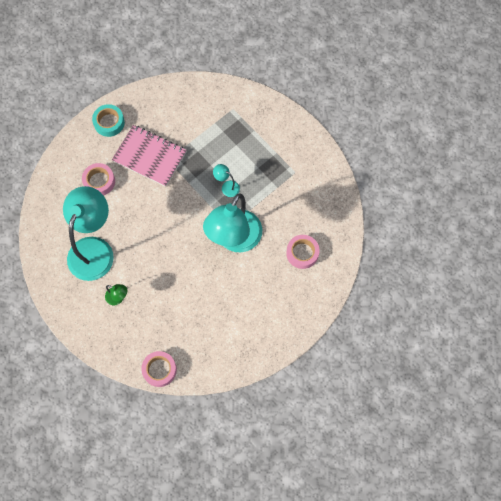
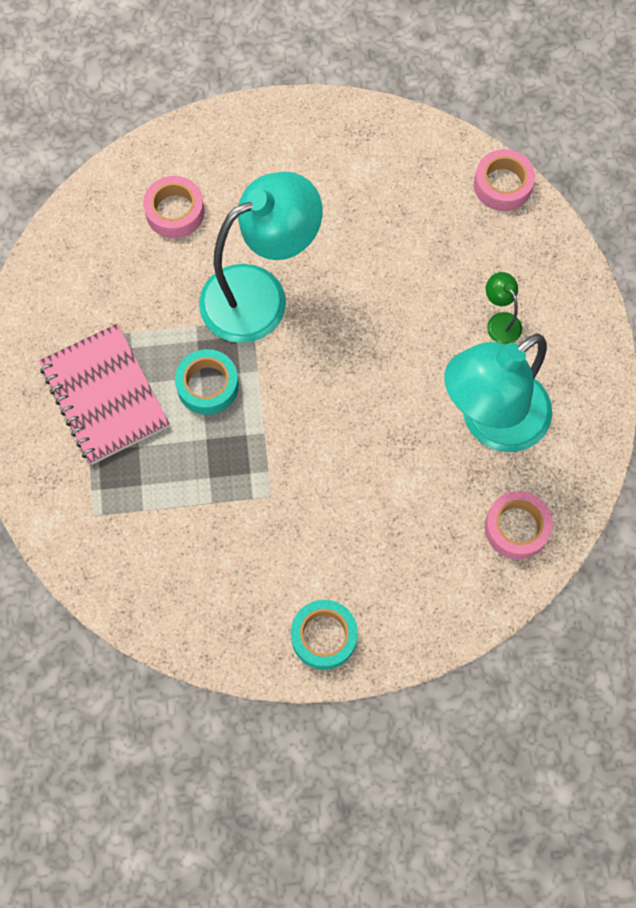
camera: 145 degrees left, 0 degrees up
pink tape [82,163,115,195] -> pink tape moved to [485,491,553,559]
pink notebook [112,125,187,187] -> pink notebook moved to [39,324,170,465]
turquoise lamp [213,164,240,197] -> turquoise tape [175,349,239,415]

